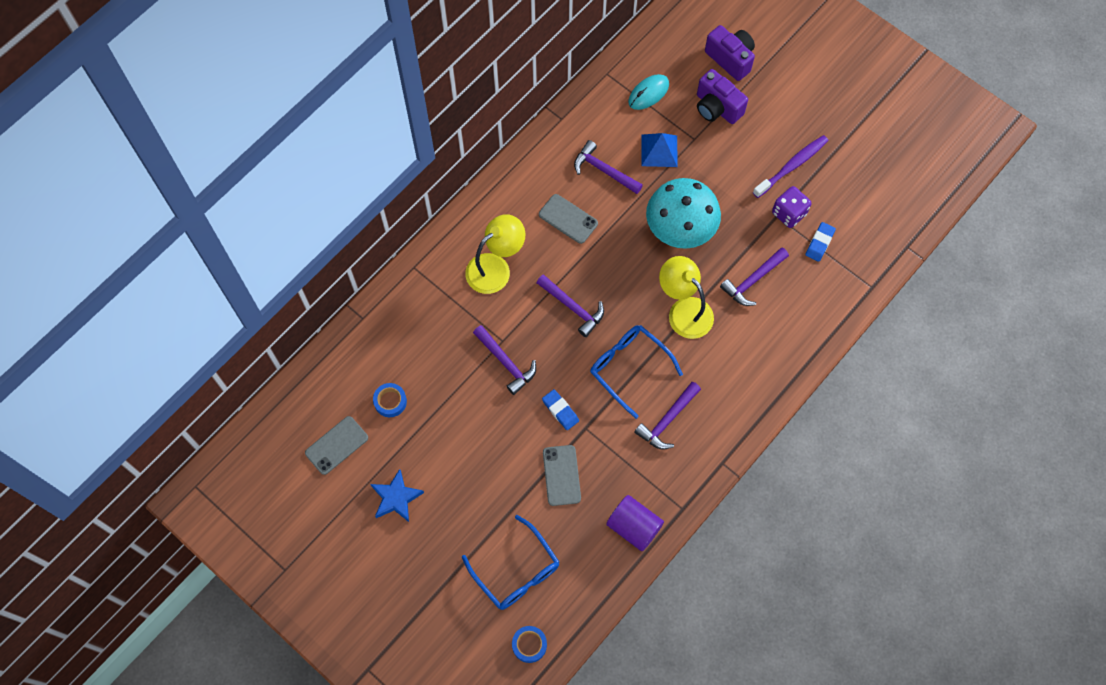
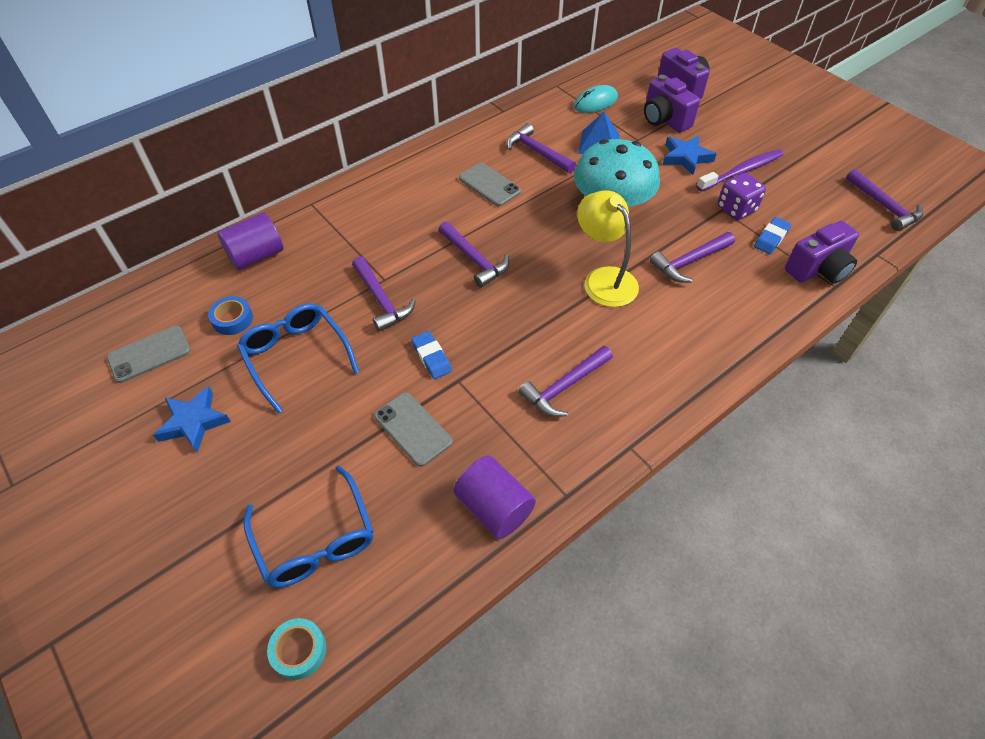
camera: 10 degrees right, 15 degrees down
yellow lamp [465,214,525,294] -> none
blue tape [512,626,547,663] -> turquoise tape [267,618,326,680]
grey phone [543,445,581,506] -> grey phone turned 45 degrees counterclockwise [374,392,453,467]
blue glasses [590,325,683,419] -> blue glasses moved to [237,303,359,414]
none -> purple cylinder [217,212,283,270]
none -> blue star [663,135,716,175]
none -> purple camera [785,221,859,284]
none -> purple hammer [846,169,923,231]

